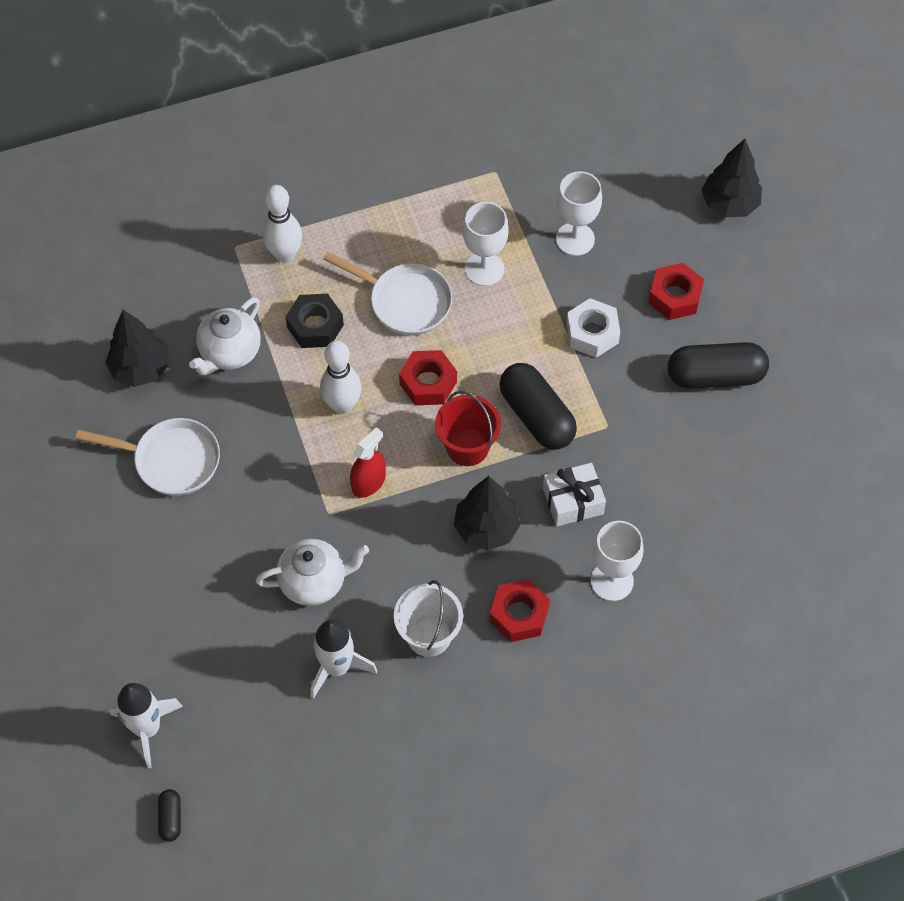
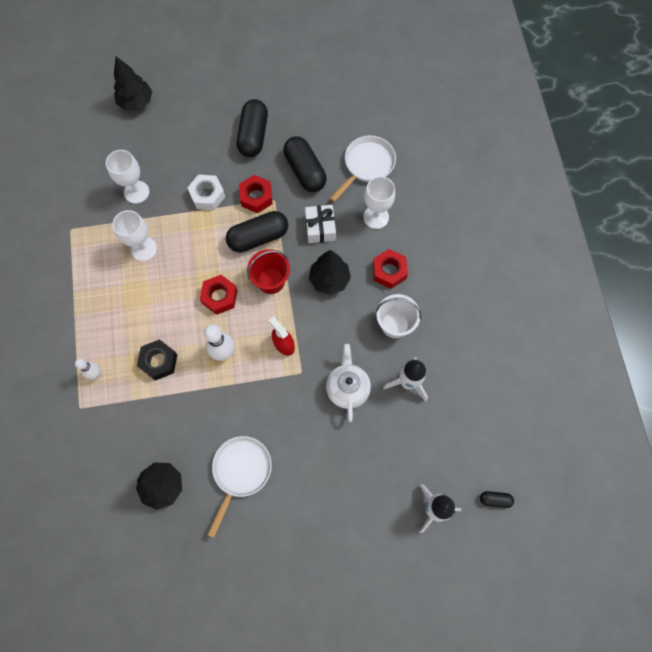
camera: 80 degrees left, 10 degrees up
white teapot [189,297,261,375] -> none
white bowling pin [262,185,302,263] -> white bowling pin [75,358,101,380], size x0.63
white pan [323,252,453,336] -> white pan moved to [330,136,396,202]
red nut [648,263,704,320] -> red nut moved to [239,175,273,213]
none -> black capsule [283,136,327,192]

